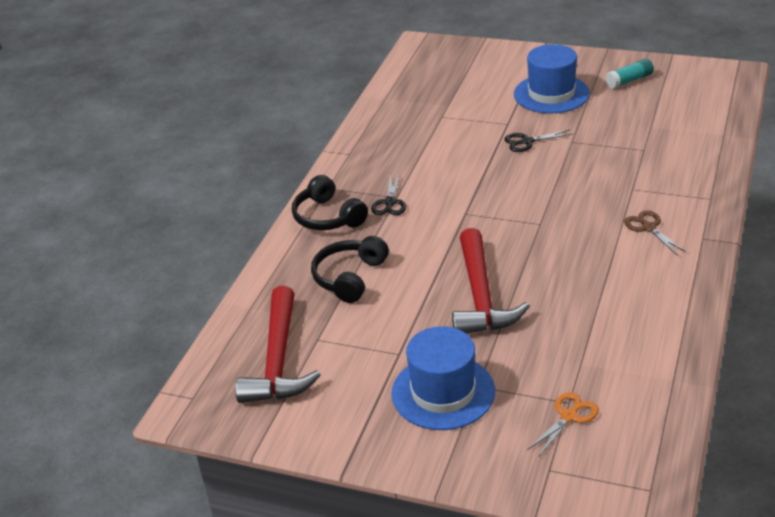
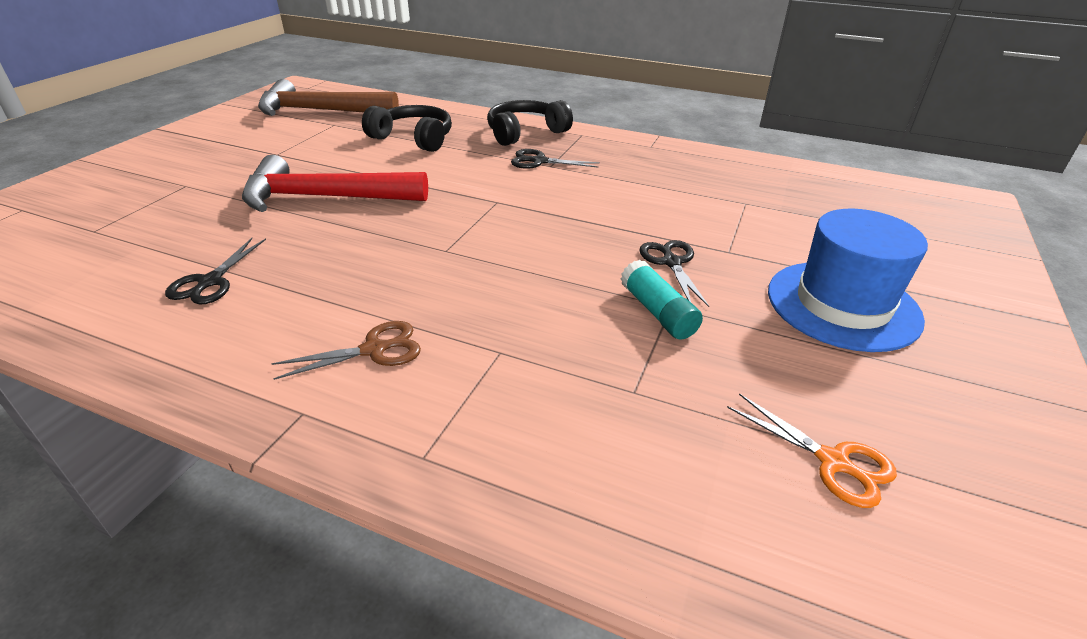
camera: 90 degrees right, 0 degrees up
red hammer [235,286,321,403] -> brown hammer [258,79,399,116]
blue hat [391,326,495,430] -> none
orange scissors [527,392,599,456] -> orange scissors moved to [727,393,897,508]
turquoise glue stick [606,58,654,89] -> turquoise glue stick moved to [621,260,703,340]
none -> black scissors [165,238,266,305]

